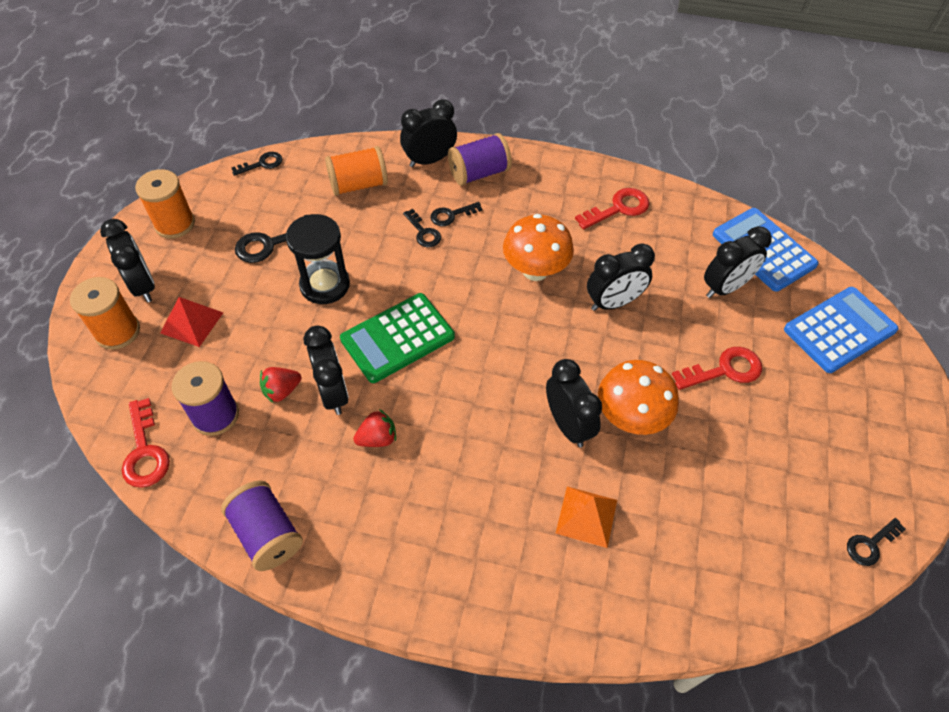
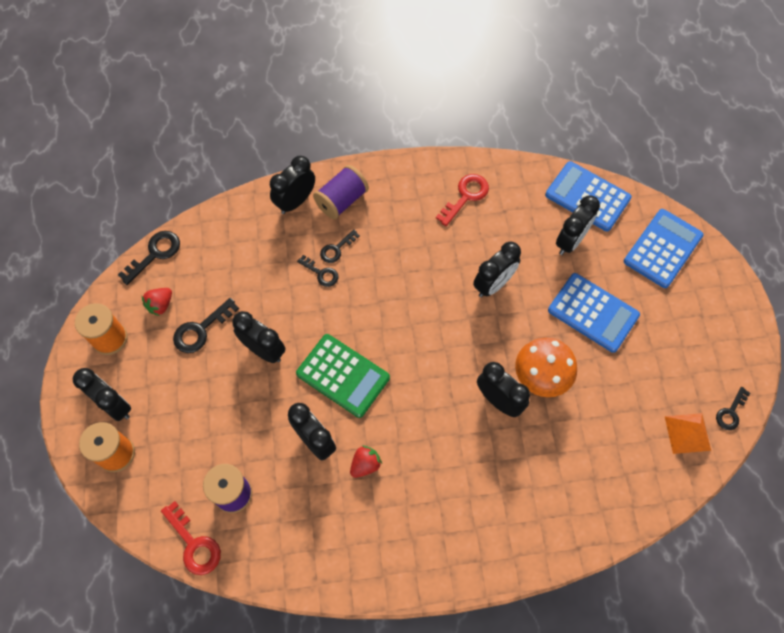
camera: 20 degrees left, 10 degrees up
red pyramid [160,297,223,347] -> none
purple spool [221,480,303,571] -> none
black key [231,152,282,176] -> black key [118,231,180,285], size x1.53
red strawberry [260,367,301,403] -> red strawberry moved to [142,288,172,316]
black hourglass [286,214,350,304] -> black clock [232,311,285,363]
orange spool [325,146,388,196] -> none
green calculator [340,293,455,383] -> green calculator turned 90 degrees counterclockwise [296,334,390,418]
orange mushroom [503,214,574,281] -> none
orange pyramid [555,486,617,548] -> orange pyramid moved to [665,413,711,454]
red key [672,347,762,390] -> blue calculator [548,273,640,353]

